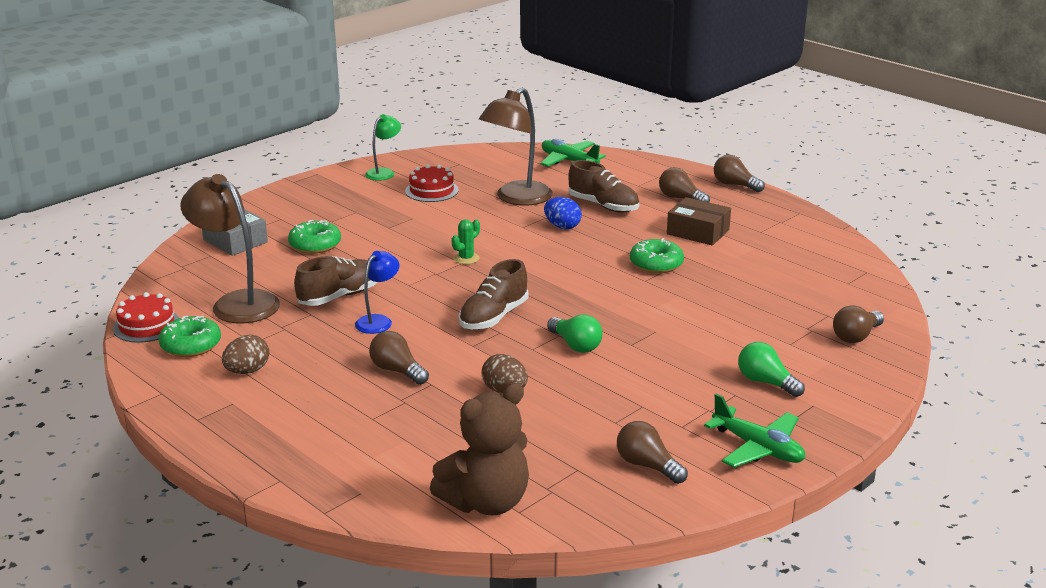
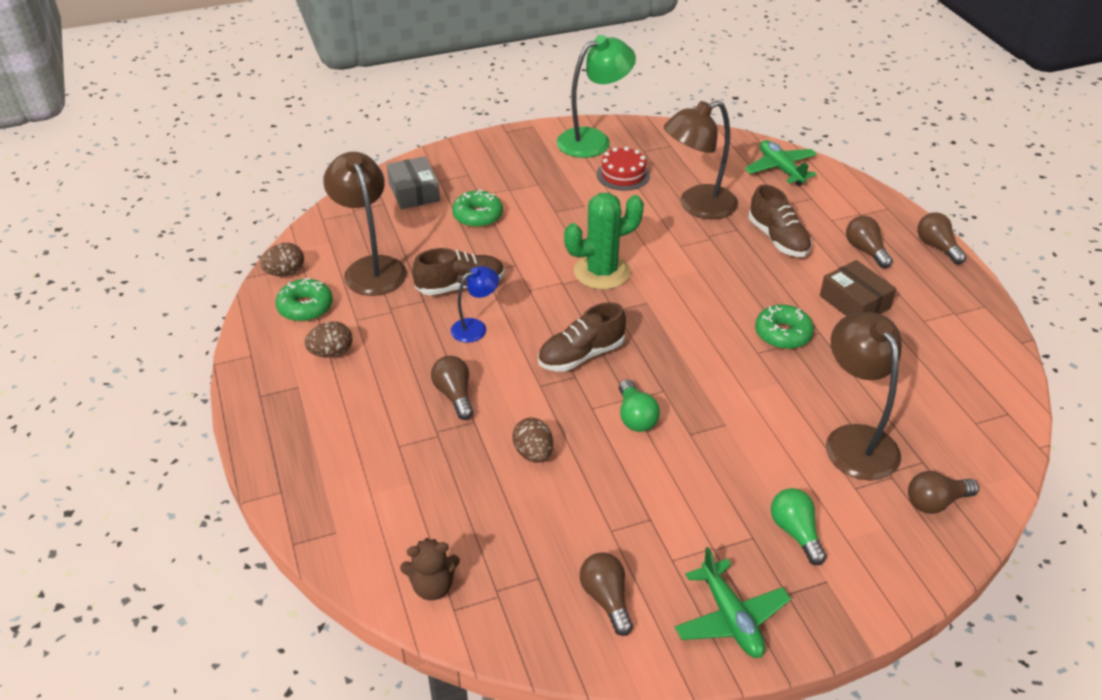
camera: 25 degrees right, 15 degrees up
red cake [113,292,179,343] -> brown egg [260,243,304,276]
green lamp [365,114,401,181] -> green lamp [556,35,636,158], size x1.84
brown teddy bear [430,383,529,515] -> brown teddy bear [400,538,460,600], size x0.58
green cactus [451,219,480,264] -> green cactus [564,193,644,290], size x2.16
blue egg [544,197,582,229] -> none
none -> brown lamp [826,312,902,481]

